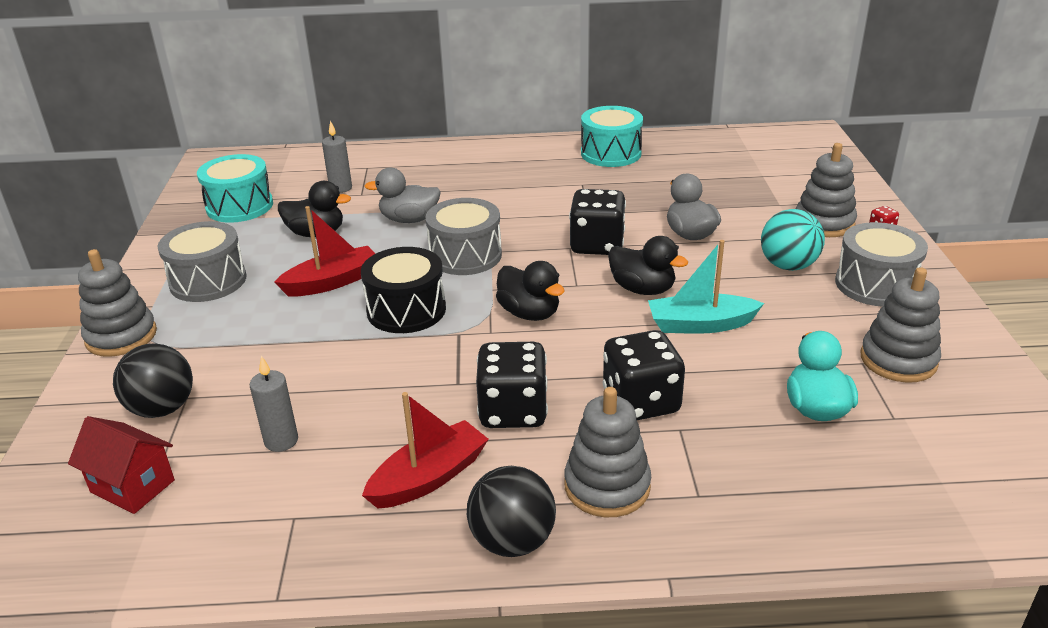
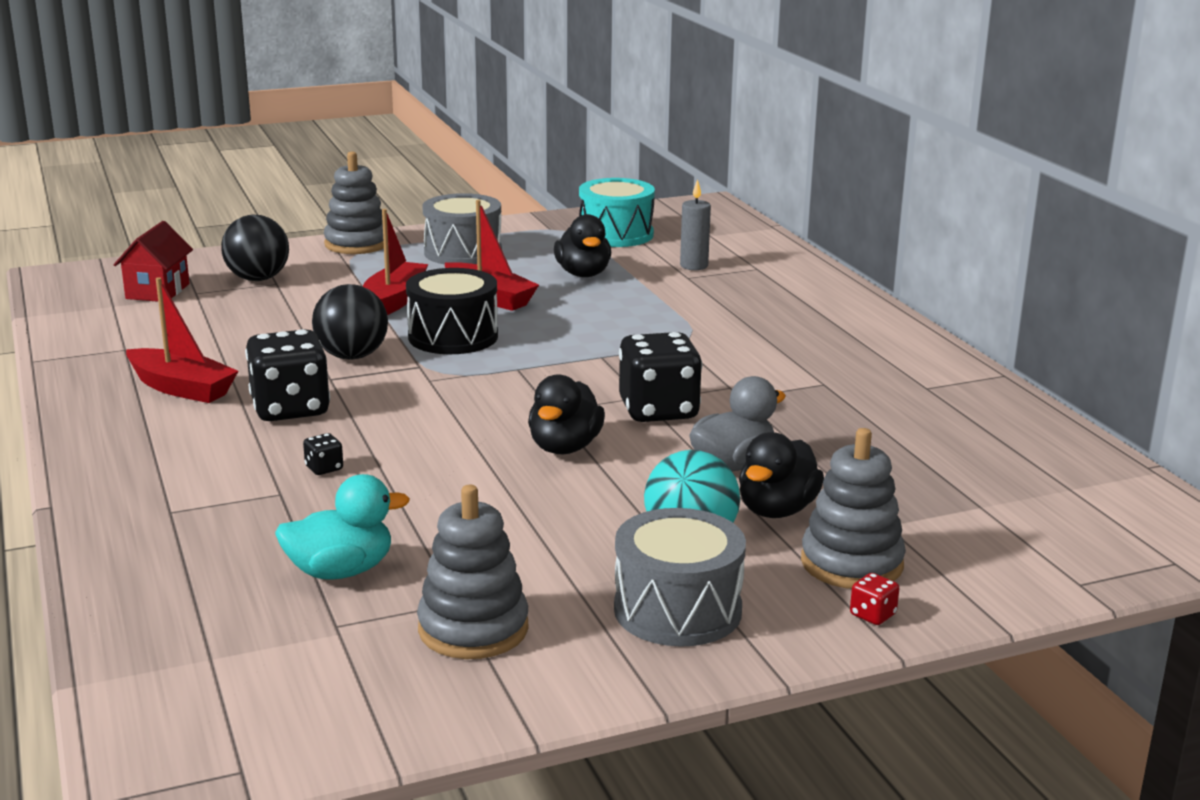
camera: 70 degrees right, 10 degrees down
grey candle [250,356,298,452] -> none
grey duck [365,168,441,223] -> none
grey drum [425,198,502,275] -> none
black ball [467,466,556,557] -> black ball moved to [312,284,388,359]
black duck [496,261,565,321] -> black duck moved to [739,432,824,518]
grey stacking toy [564,387,651,517] -> none
turquoise drum [581,106,643,167] -> none
black dice [603,330,685,420] -> black dice [303,433,343,475], size x0.40
turquoise boat [648,240,764,334] -> none
none -> red boat [363,209,428,315]

